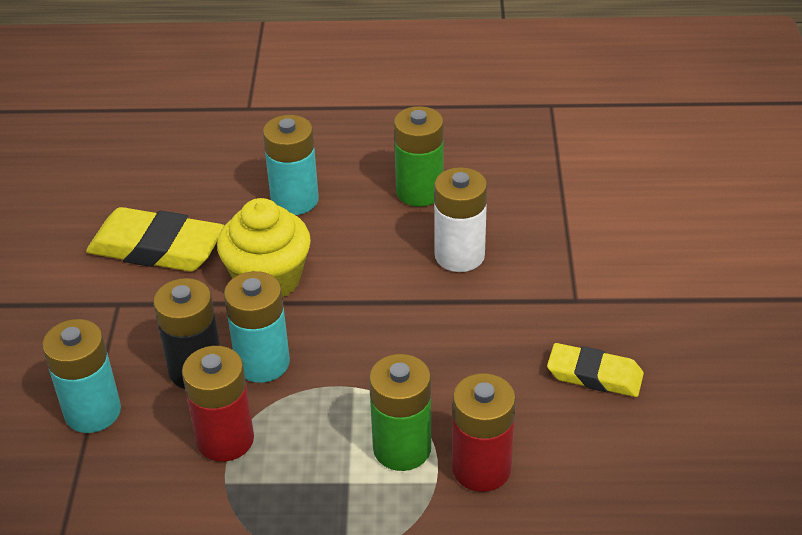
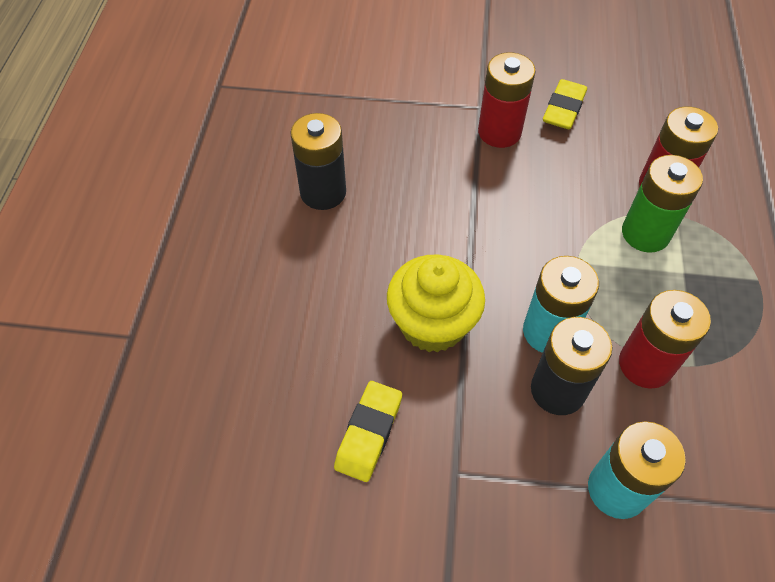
camera: 85 degrees left, 15 degrees up
yellow eraser [86,207,224,271] -> yellow eraser [334,381,402,482], size x0.62
turquoise battery [263,115,319,215] -> none
green battery [394,106,444,207] -> black battery [290,113,346,210]
white battery [434,167,487,272] -> none
none -> red battery [478,52,536,148]

